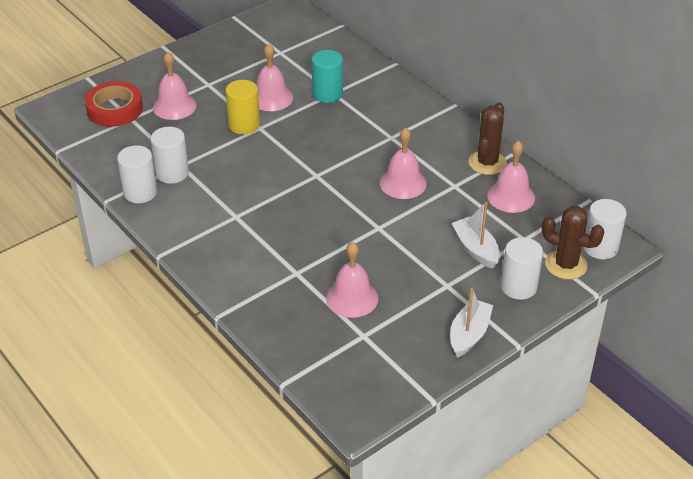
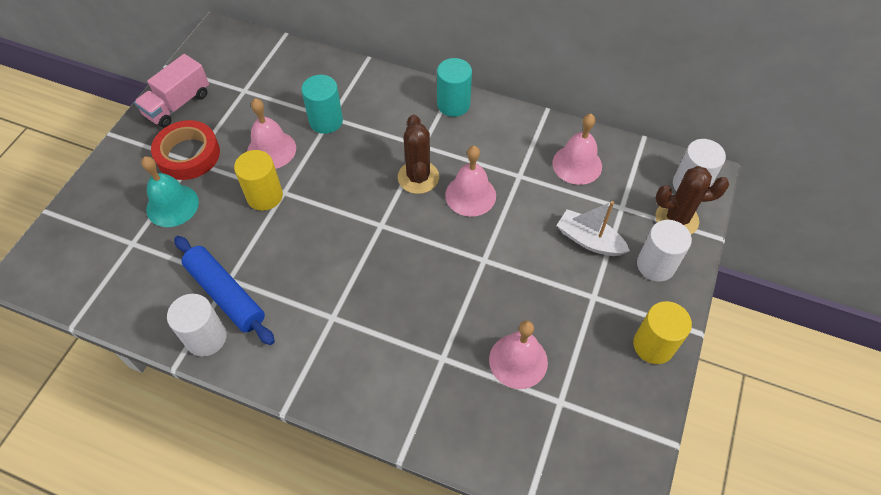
camera: 30 degrees left, 15 degrees up
red tape [85,81,143,127] -> red tape moved to [151,120,220,180]
white cylinder [151,127,189,184] -> blue rolling pin [174,236,275,345]
pink bell [153,52,197,120] -> turquoise bell [141,156,199,227]
white boat [450,288,493,358] -> yellow cylinder [633,301,692,364]
brown cactus [468,103,507,175] -> brown cactus moved to [398,114,439,194]
none -> pink truck [134,54,209,128]
none -> turquoise cylinder [437,58,472,117]

